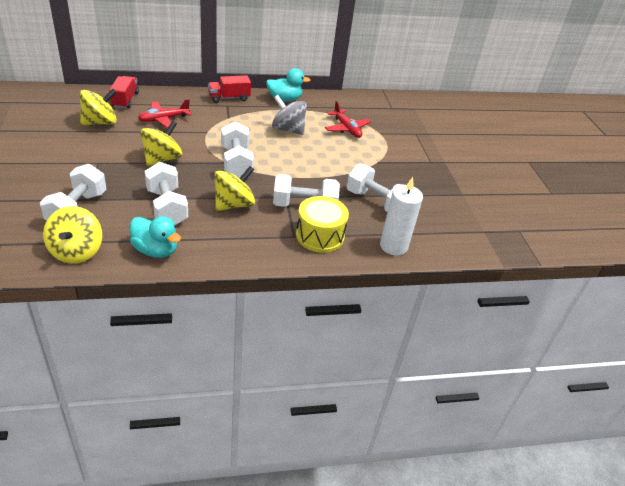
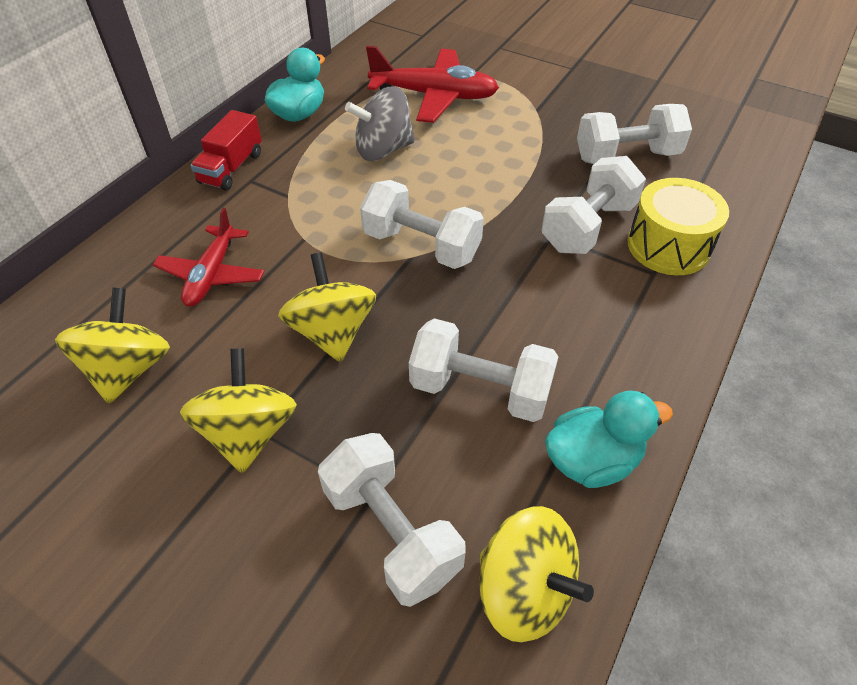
camera: 45 degrees left, 10 degrees up
red truck [109,76,139,108] -> none
yellow spinning top [214,166,255,211] -> yellow spinning top moved to [180,348,297,473]
red plane [325,101,371,138] -> red plane [366,45,499,123], size x1.52
white candle [380,177,423,256] -> none

